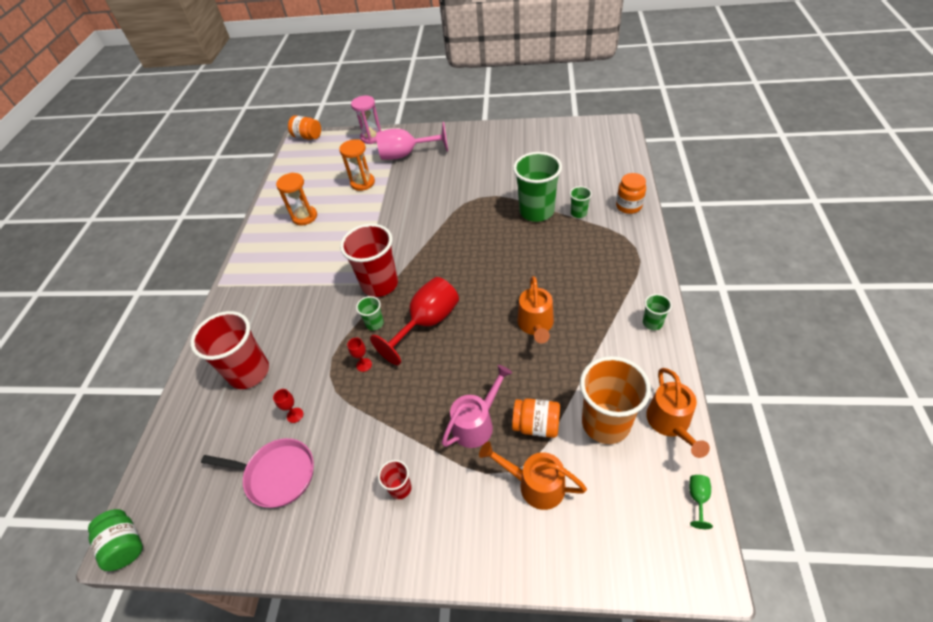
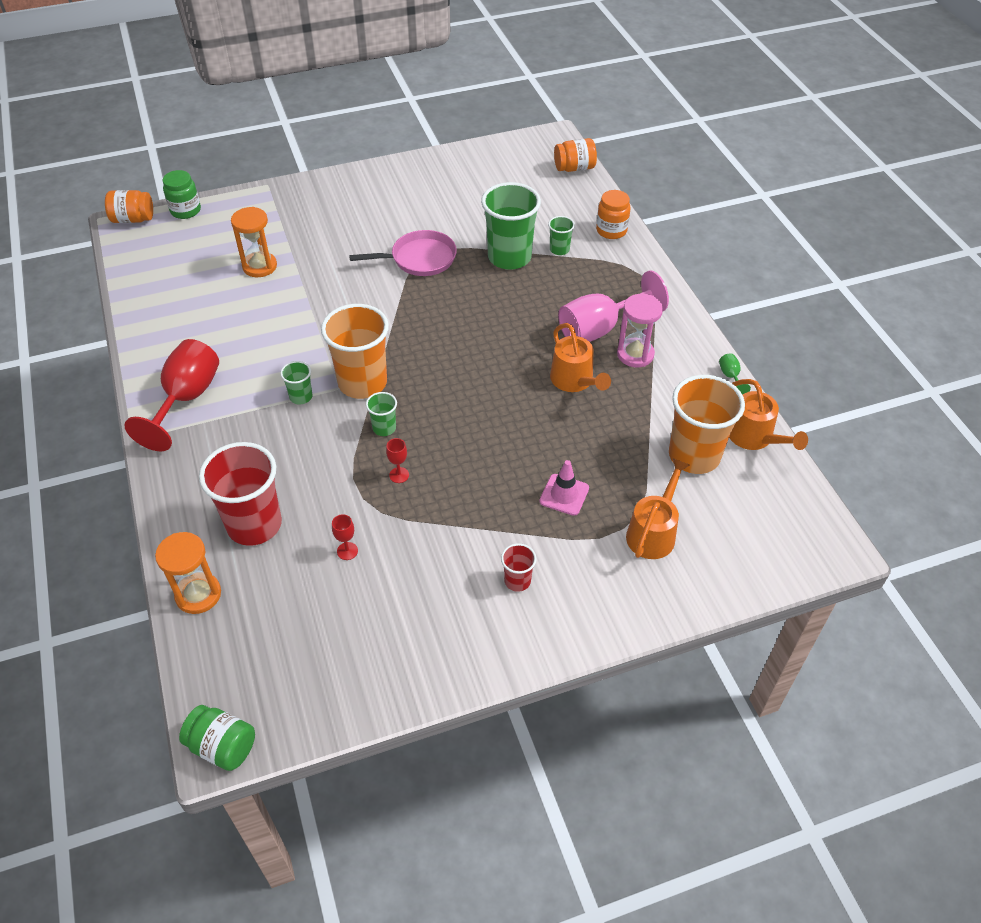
camera: 30 degrees left, 0 degrees up
pink pan [201,438,314,508] -> pink pan moved to [349,230,457,276]
orange hourglass [276,173,317,225] -> orange hourglass moved to [155,532,221,614]
red cup [340,224,398,297] -> orange cup [321,304,389,399]
pink hourglass [351,95,381,144] -> pink hourglass moved to [617,294,663,367]
red goblet [370,277,459,365] -> red goblet moved to [124,339,219,451]
pink goblet [376,122,448,160] -> pink goblet moved to [558,270,669,342]
pink watering can [442,365,512,448] -> pink traffic cone [539,460,589,516]
orange watering can [479,442,587,510] -> orange watering can turned 120 degrees clockwise [626,458,690,559]
orange jar [512,398,560,438] -> orange jar moved to [554,138,597,172]
green cup [643,294,672,330] -> green cup moved to [280,361,313,404]
green goblet [689,475,713,529] -> green goblet moved to [719,353,751,395]
none -> green jar [162,170,201,219]

